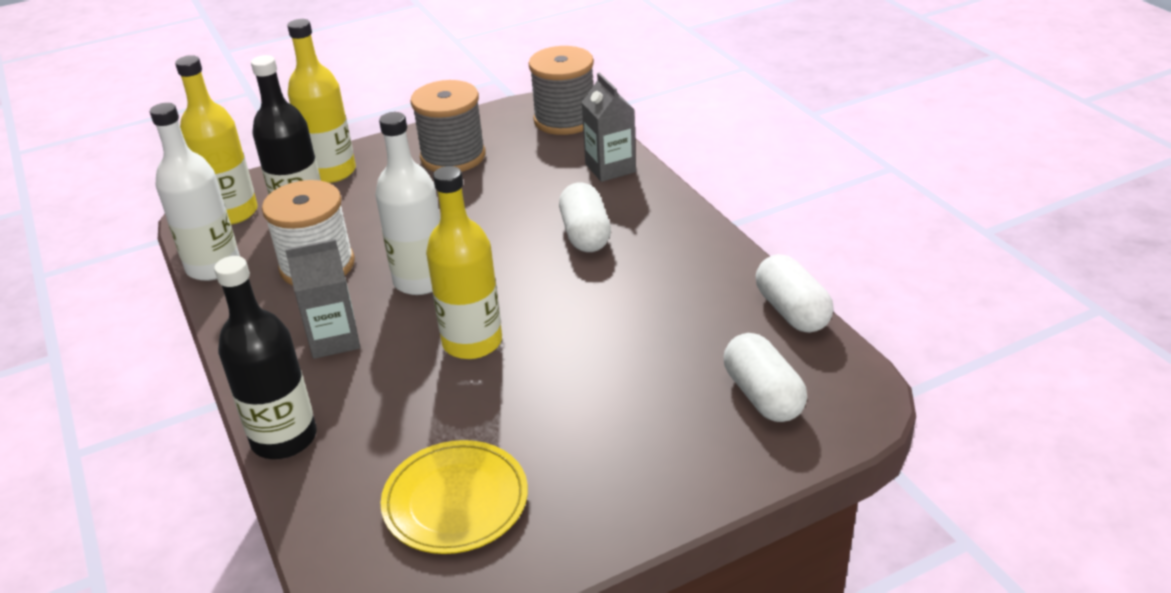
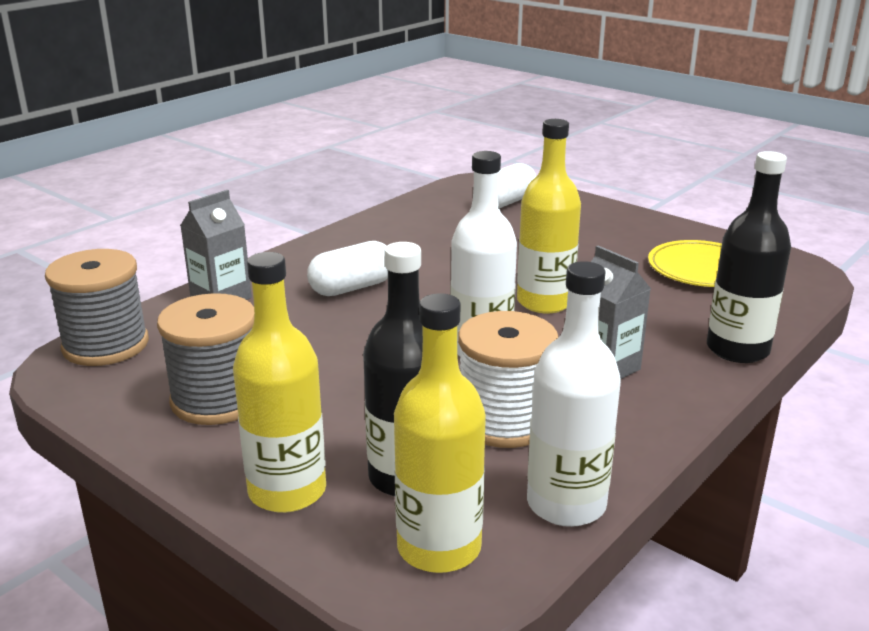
camera: 115 degrees left, 10 degrees down
white capsule [756,254,834,333] -> none

